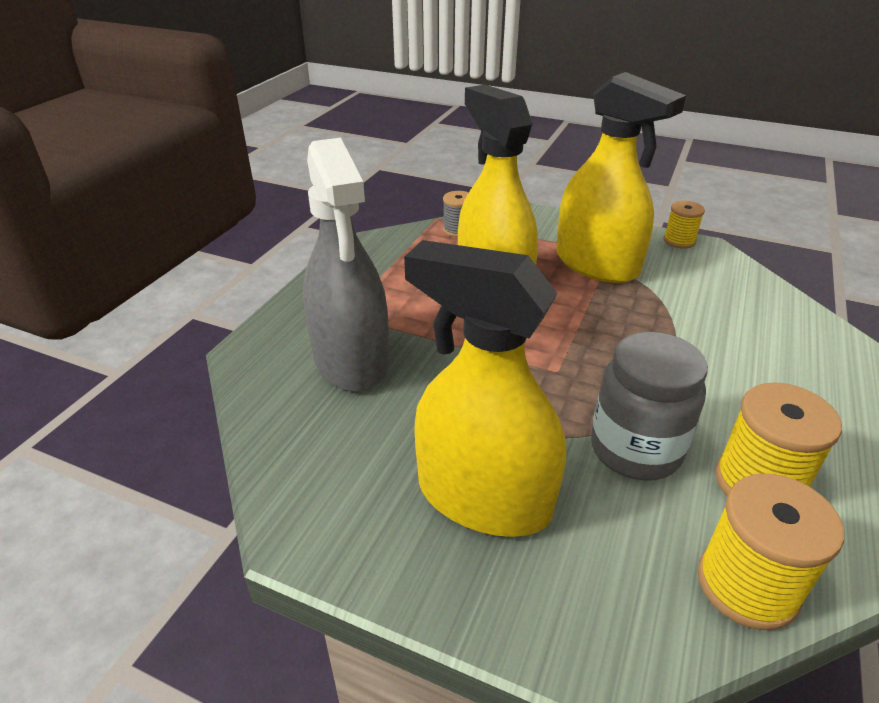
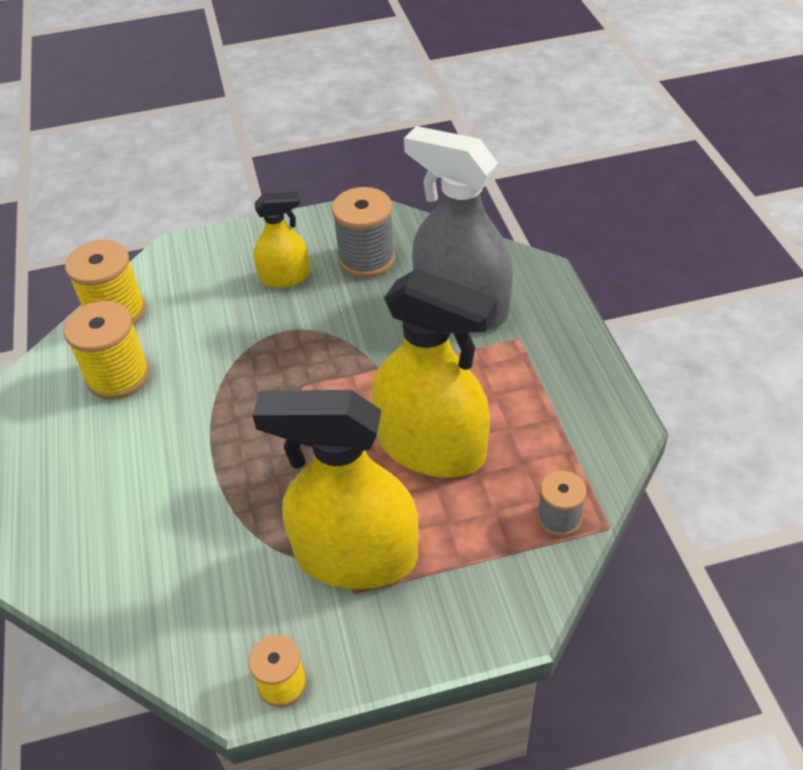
camera: 145 degrees right, 10 degrees up
yellow spray bottle [404,240,566,537] -> yellow spray bottle [254,192,310,288], size x0.53
grey jar [591,332,708,481] -> none
none -> grey spool [332,187,395,278]

